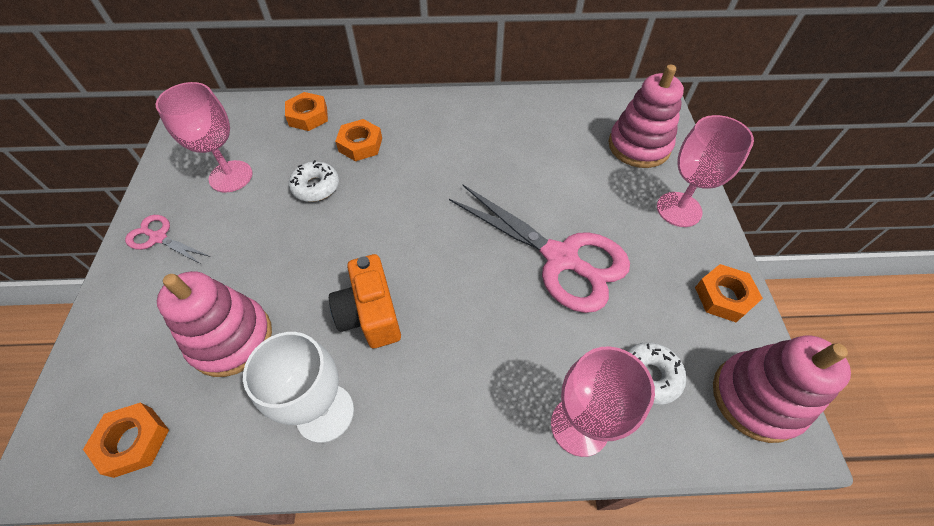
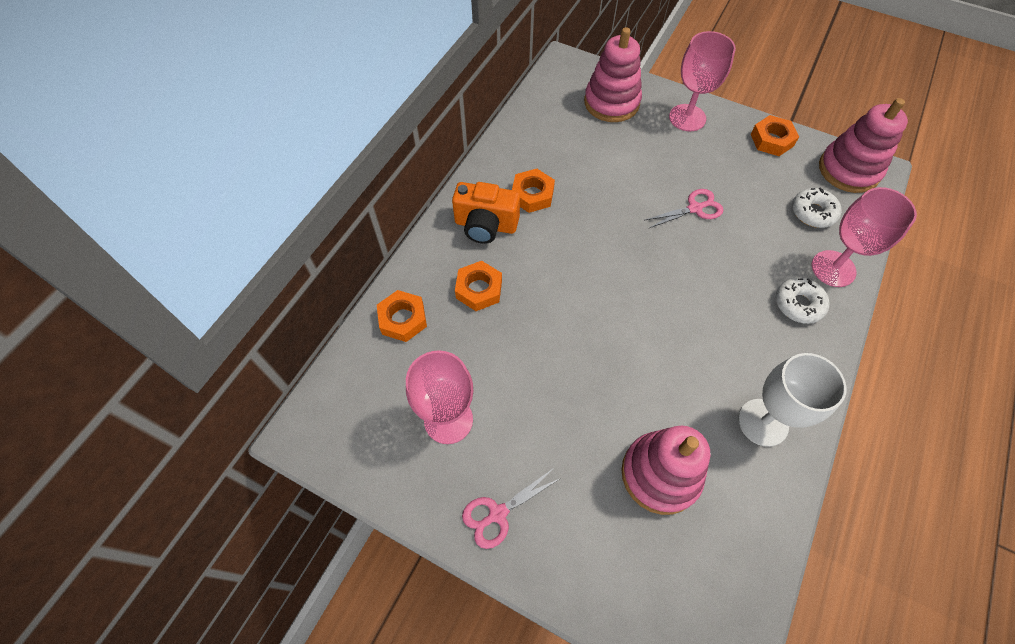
camera: 60 degrees left, 5 degrees up
orange nut [83,402,169,478] -> orange nut moved to [512,169,555,213]
white donut [289,160,339,202] -> white donut moved to [776,277,830,324]
orange camera [329,254,401,348] -> orange camera moved to [452,182,520,244]
pink scissors [449,184,630,313] -> pink scissors [645,189,724,229], size x0.48

